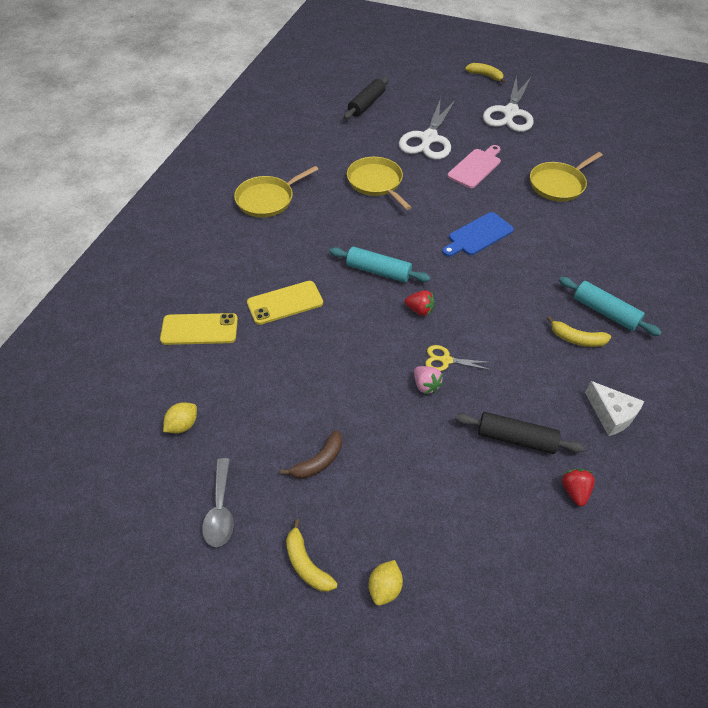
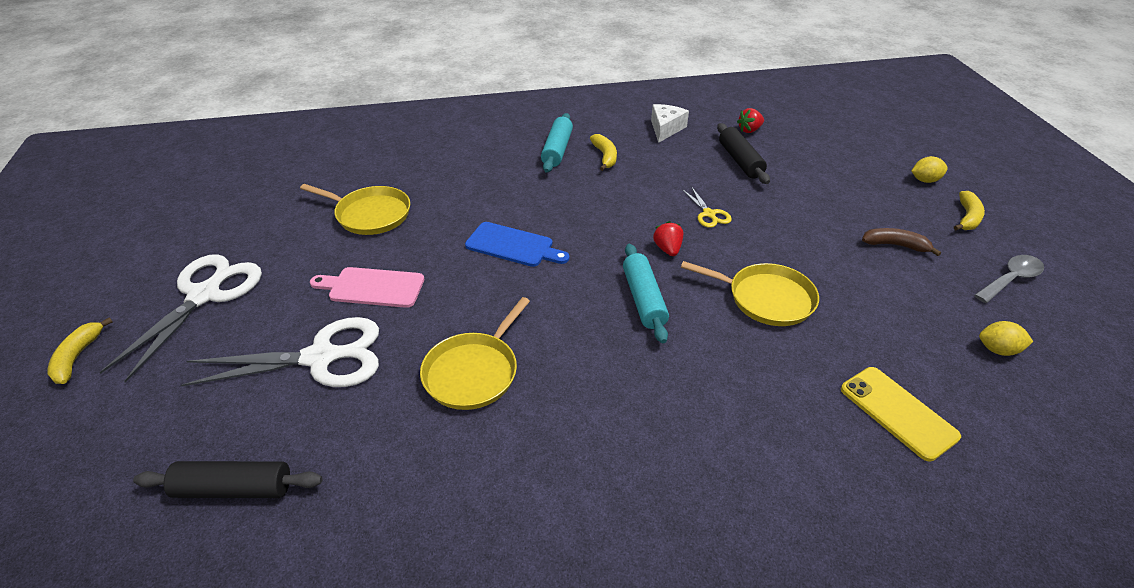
camera: 120 degrees left, 10 degrees down
yellow pan [234,166,319,217] -> yellow pan moved to [681,261,819,326]
yellow phone [247,281,323,325] -> none
pink strawberry [414,366,443,394] -> none
white scissors [483,75,533,132] -> white scissors turned 60 degrees counterclockwise [99,254,262,383]

